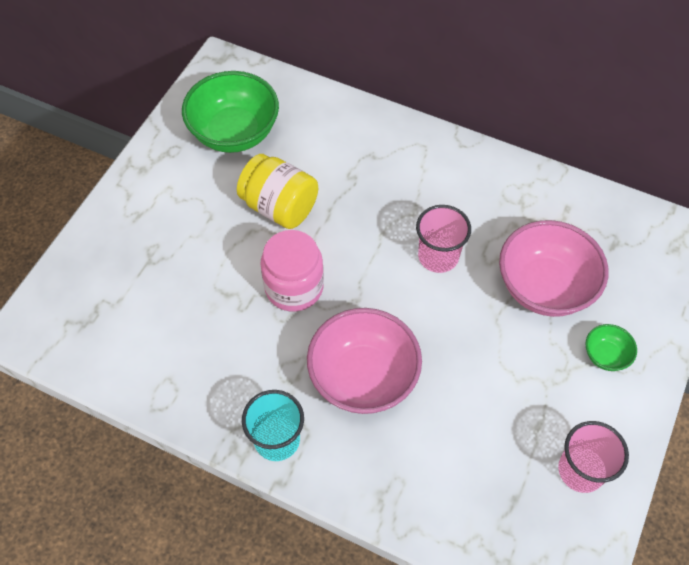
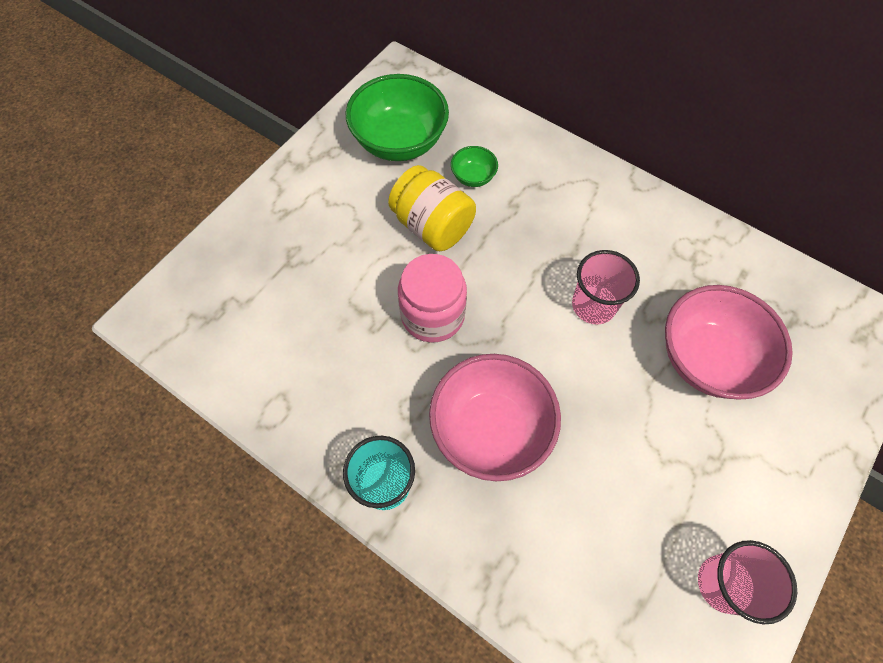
camera: 10 degrees right, 5 degrees up
green bowl [585,324,637,371] -> green bowl moved to [451,146,498,187]

